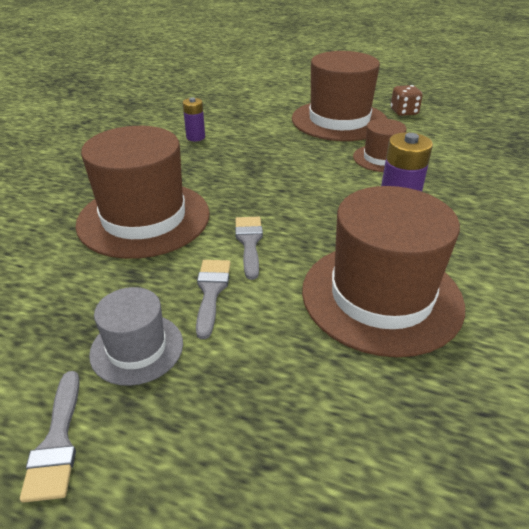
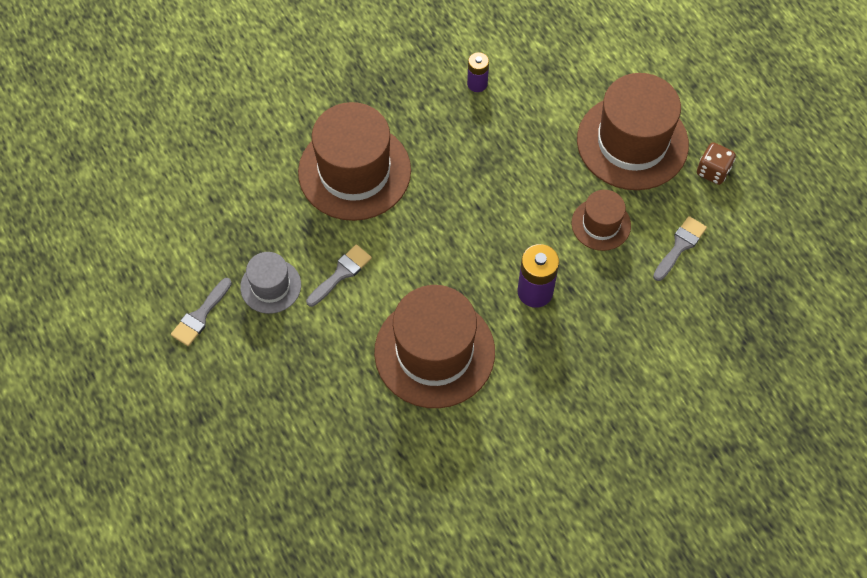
camera: 40 degrees right, 25 degrees up
grey brush [235,216,263,280] -> grey brush moved to [653,216,707,281]

